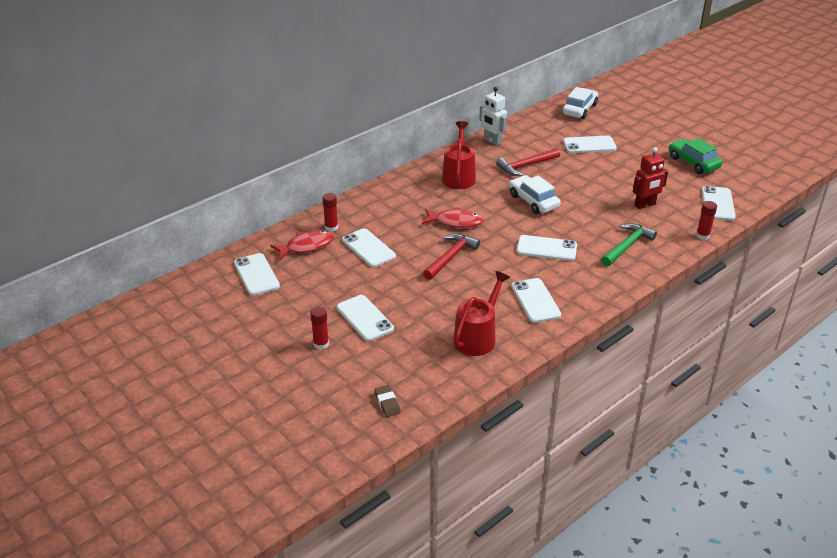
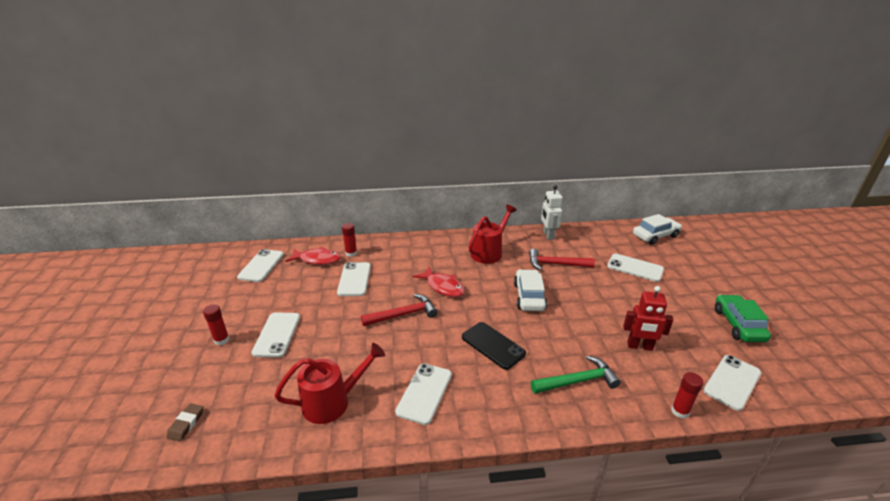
camera: 35 degrees right, 5 degrees down
white phone [516,235,577,261] -> black phone [462,322,526,370]

